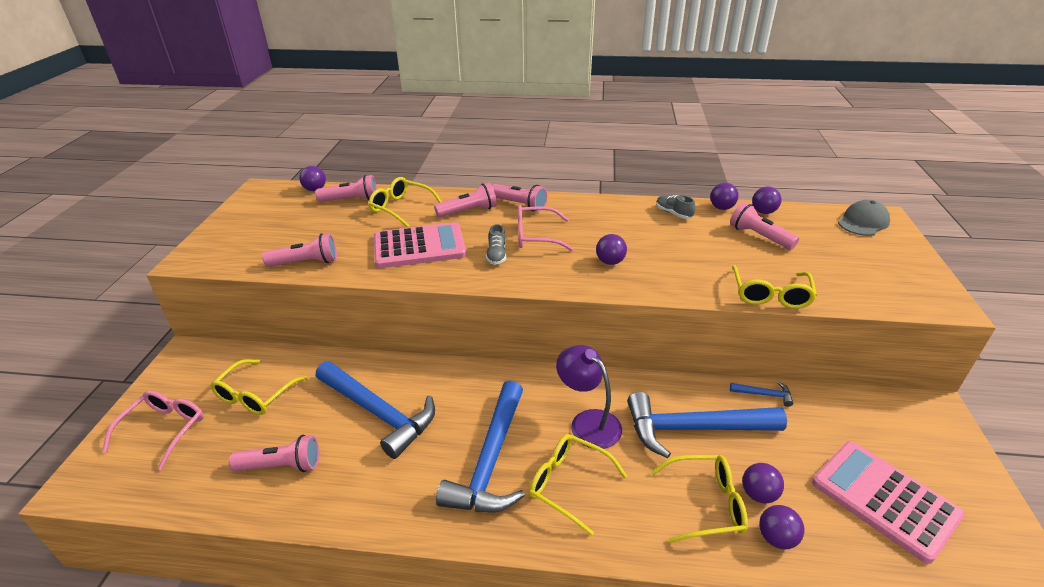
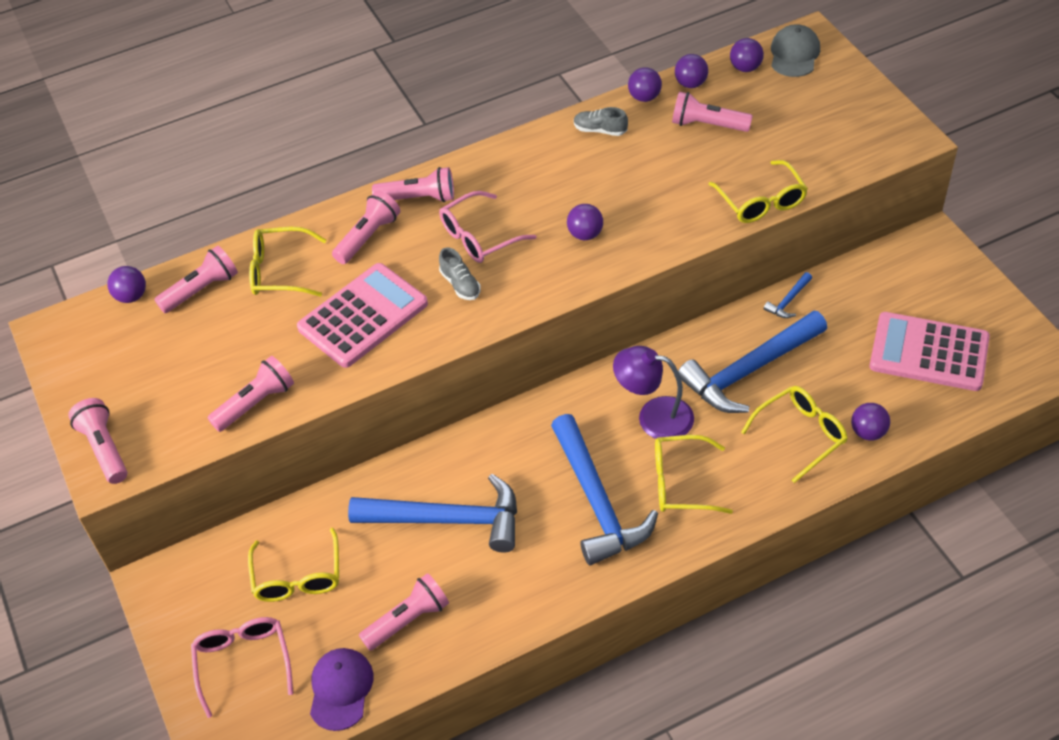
camera: 30 degrees left, 15 degrees up
blue hammer [730,382,793,407] -> blue hammer turned 150 degrees clockwise [764,272,812,318]
purple ball [742,463,784,503] -> purple ball moved to [730,38,764,72]
none -> pink flashlight [68,398,127,484]
none -> purple cap [310,648,374,731]

